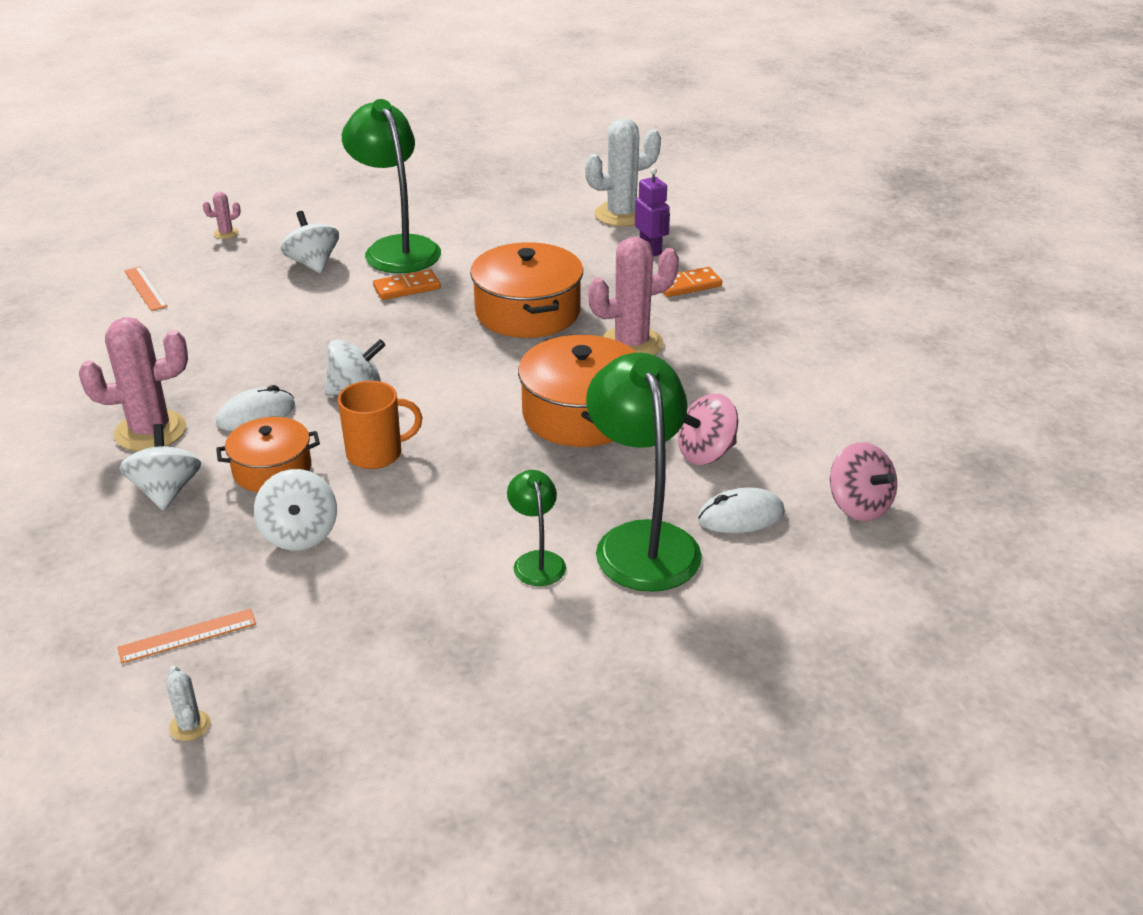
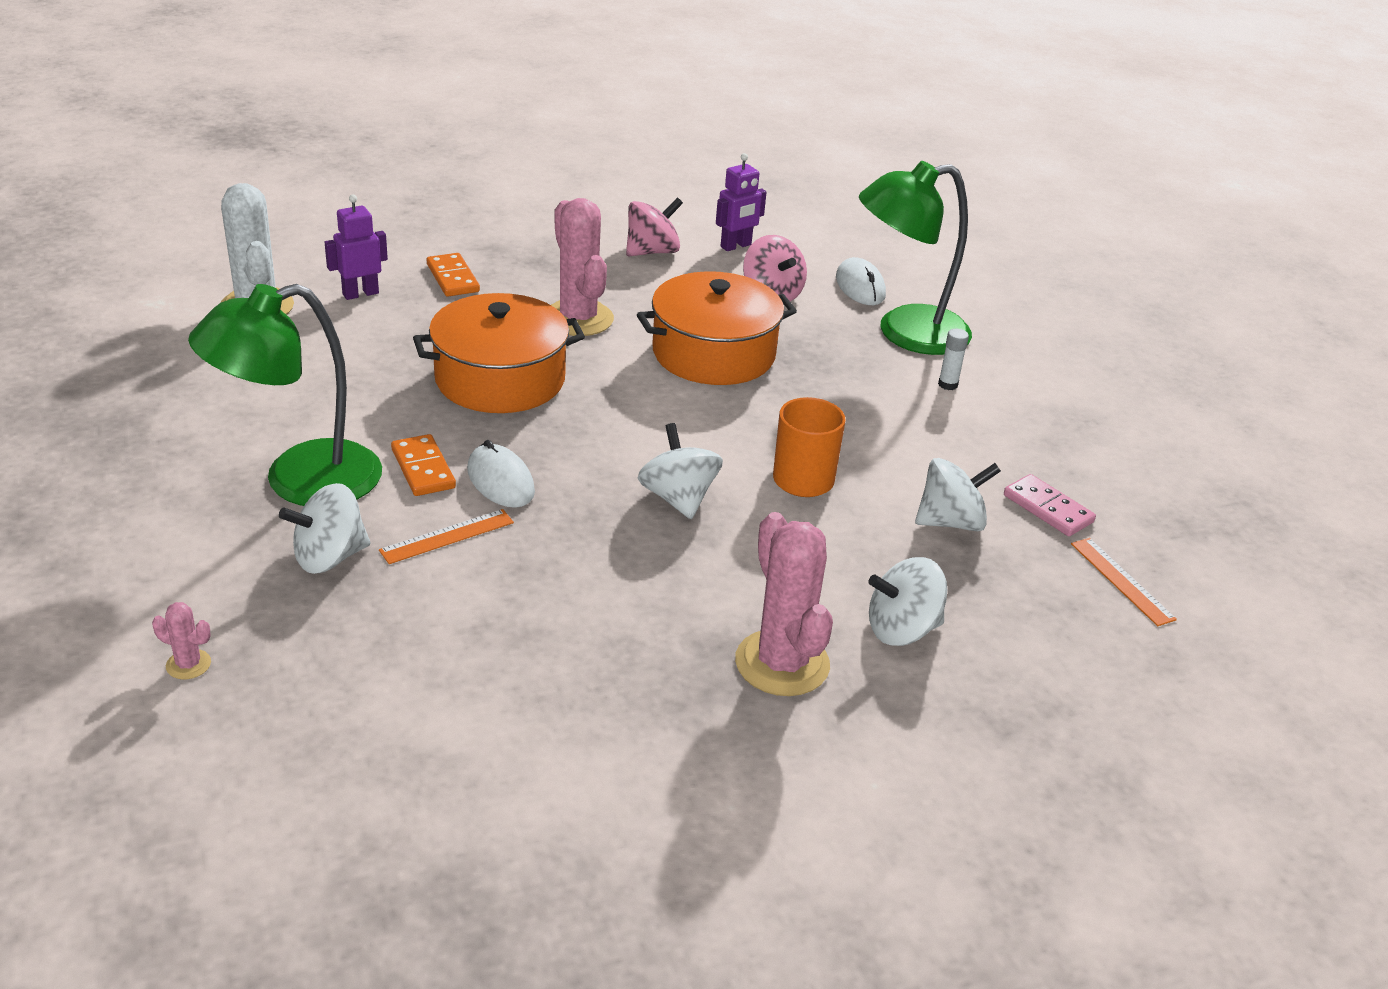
camera: 95 degrees left, 0 degrees up
orange ruler [124,267,168,311] -> orange ruler moved to [379,509,514,564]
white cactus [166,666,211,741] -> none
pink cactus [203,192,241,239] -> pink cactus turned 45 degrees counterclockwise [152,602,211,679]
white mouse [216,385,295,431] -> white mouse moved to [467,440,535,508]
orange pot [216,417,320,492] -> none
green lamp [507,470,566,586] -> white glue stick [938,329,969,390]
pink spinning top [830,442,897,521] -> pink spinning top moved to [626,197,683,256]
none -> purple robot [716,153,767,251]
none -> pink domino [1004,474,1096,536]

